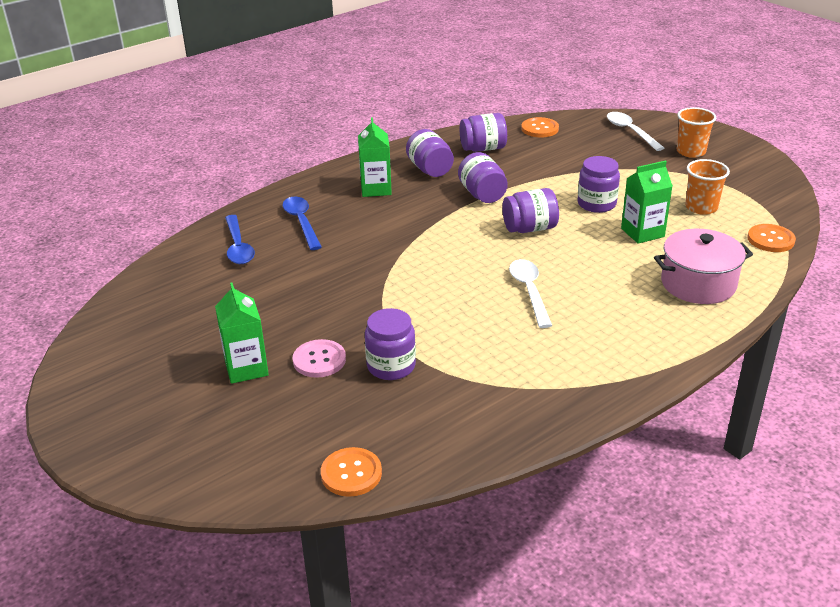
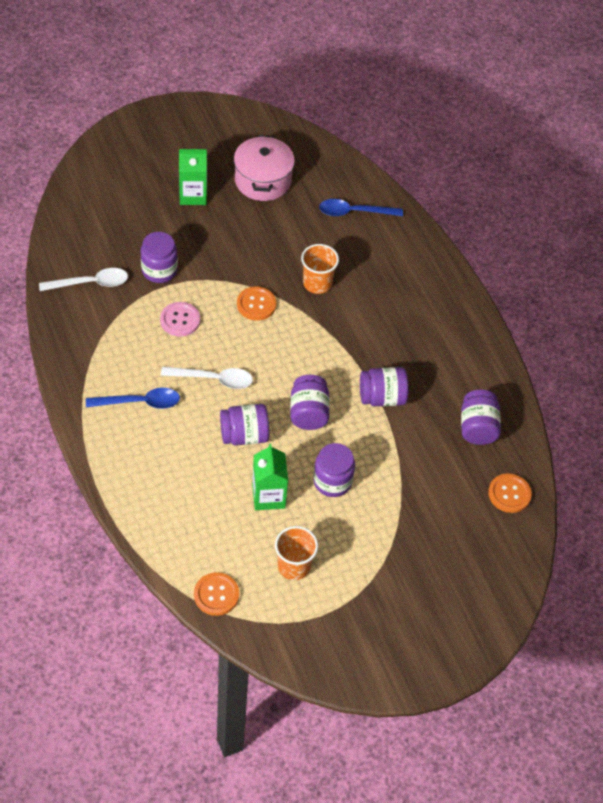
camera: 100 degrees right, 20 degrees up
blue spoon [282,197,322,250] -> blue spoon moved to [86,388,180,409]
pink button [293,339,346,378] -> pink button moved to [160,302,200,336]
orange button [321,447,382,497] -> orange button moved to [237,286,276,320]
green carton [358,118,392,197] -> none
purple jar [406,129,454,177] -> purple jar moved to [220,404,269,445]
white spoon [607,112,664,151] -> white spoon moved to [39,268,128,291]
pink pot [654,229,753,304] -> pink pot moved to [234,135,295,201]
orange cup [677,107,716,158] -> orange cup moved to [301,244,339,294]

